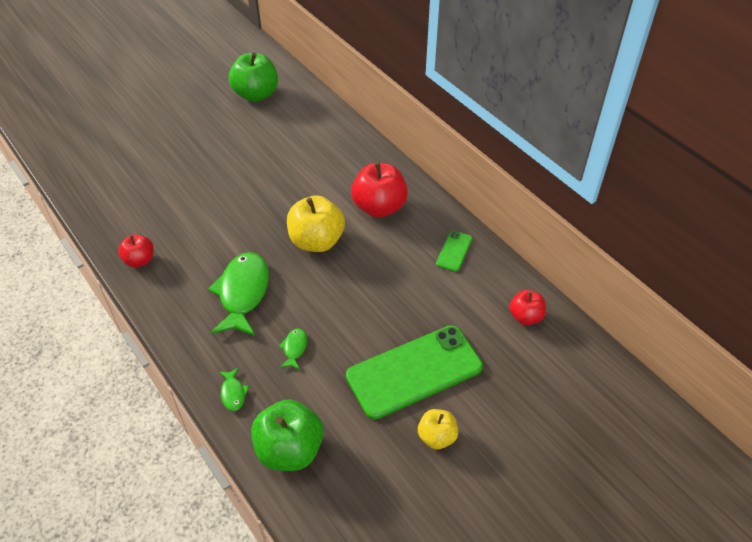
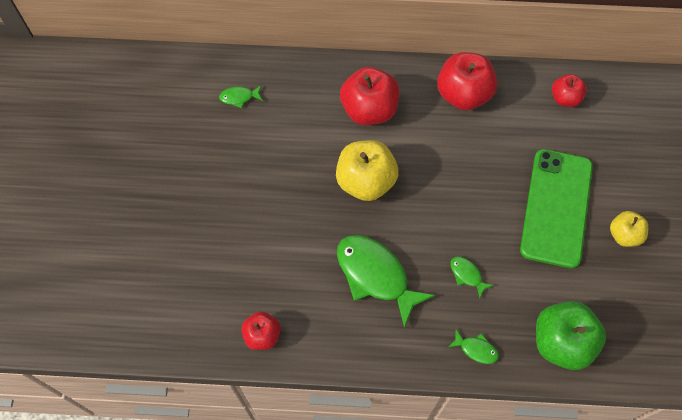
camera: 50 degrees left, 15 degrees up
green apple [229,52,278,102] -> none
green phone [436,231,472,272] -> red apple [437,52,497,110]
none -> green fish [219,85,263,108]

